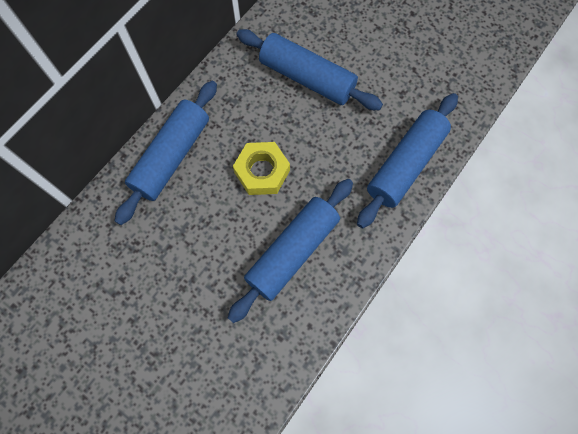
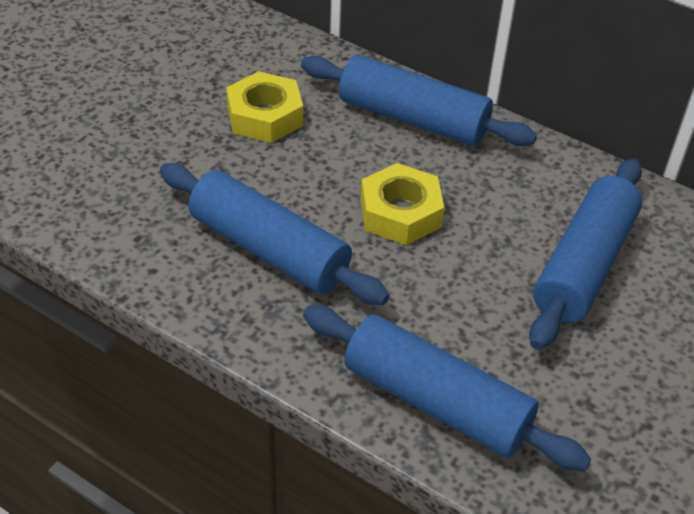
camera: 85 degrees right, 25 degrees down
none -> yellow nut [226,71,303,143]

